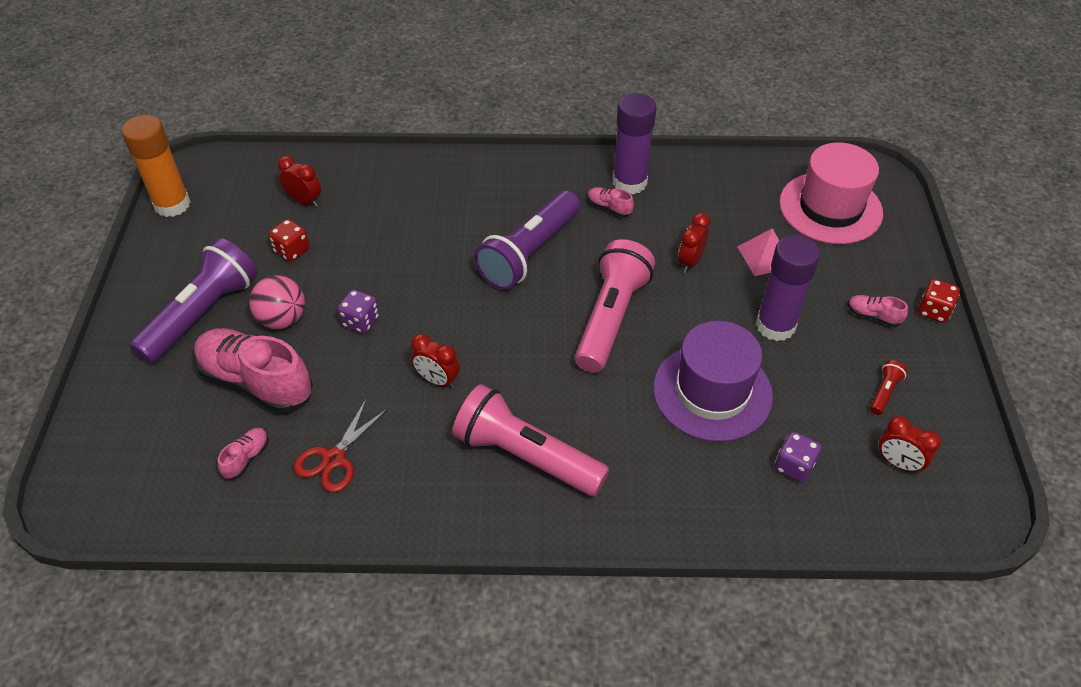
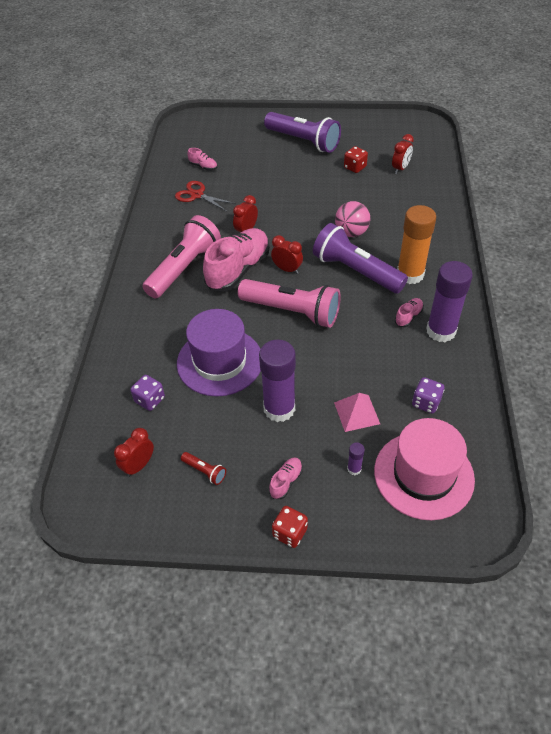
camera: 95 degrees right, 0 degrees up
orange glue stick [121,115,191,217] -> orange glue stick moved to [397,205,436,284]
pink shoe [194,328,313,413] -> pink shoe moved to [203,228,270,291]
pink ball [249,275,305,329] -> pink ball moved to [335,201,370,237]
purple dice [338,290,379,334] -> purple dice moved to [412,377,444,414]
red clock [678,213,711,273] -> red clock moved to [271,235,303,274]
none -> purple glue stick [347,442,365,475]

